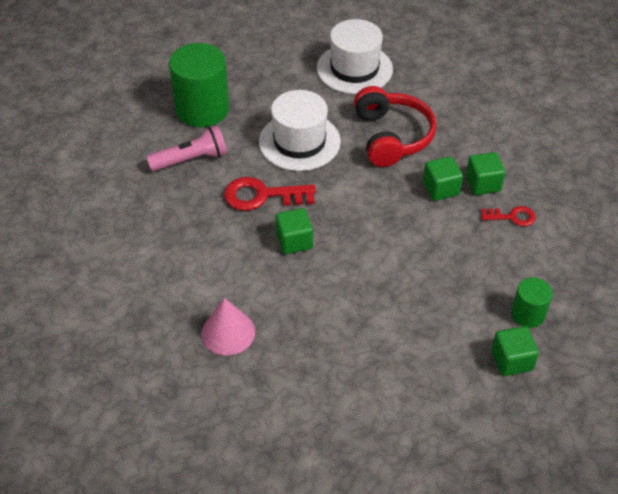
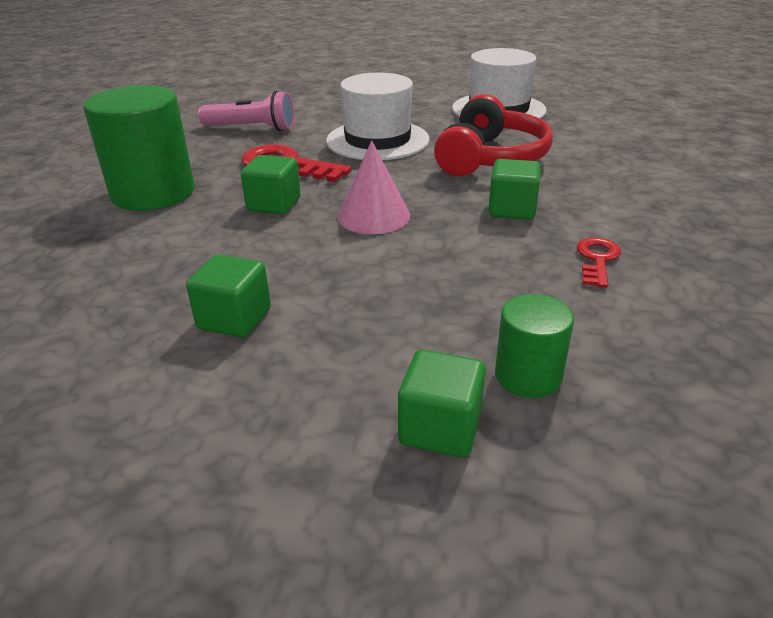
camera: 30 degrees right, 15 degrees down
green cylinder [169,43,230,127] -> green cylinder moved to [83,85,195,211]
pink cone [201,298,255,355] -> pink cone moved to [338,141,410,234]
green cube [466,152,505,195] -> green cube moved to [186,254,271,338]
red key [481,206,536,226] -> red key turned 105 degrees counterclockwise [577,237,621,288]

